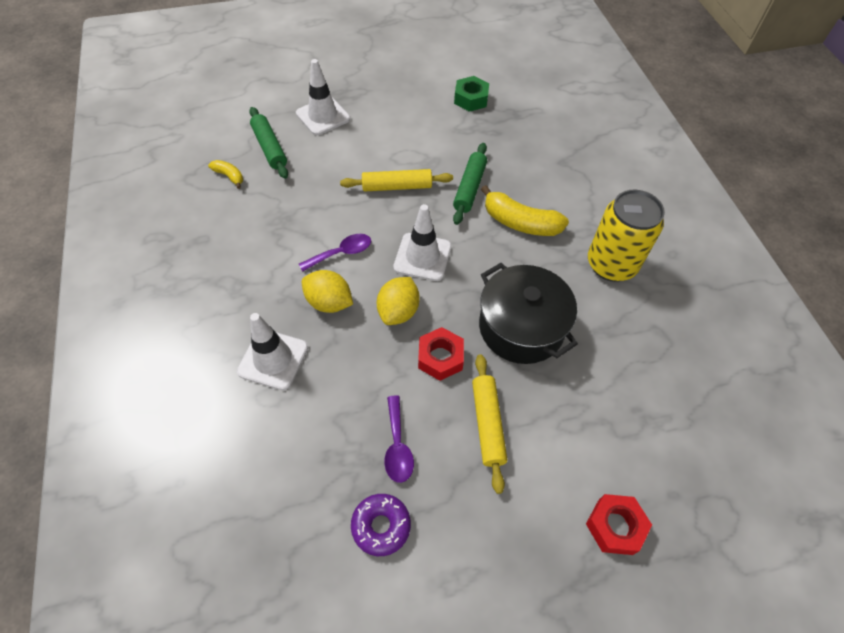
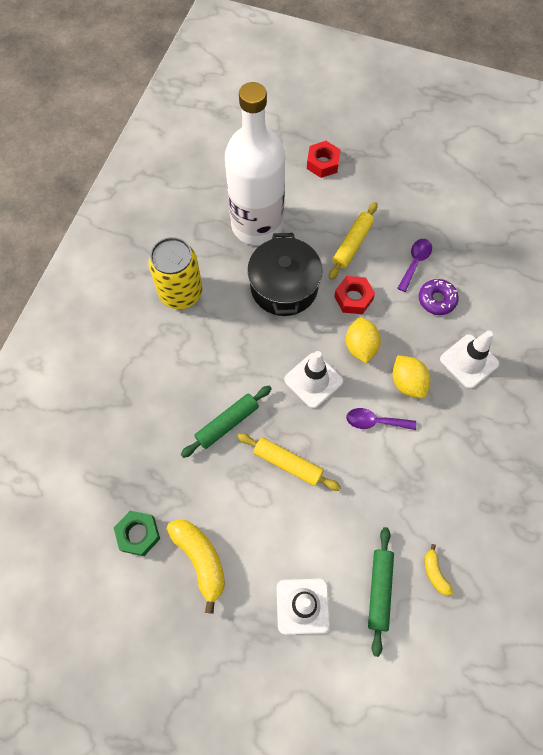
camera: 145 degrees left, 10 degrees up
purple donut [351,494,411,556] -> purple donut moved to [419,279,459,315]
yellow lemon [377,277,420,325] -> yellow lemon turned 60 degrees counterclockwise [346,317,381,363]
yellow banana [481,185,569,236] -> yellow banana moved to [167,519,225,614]
none -> white bottle [225,82,285,245]

